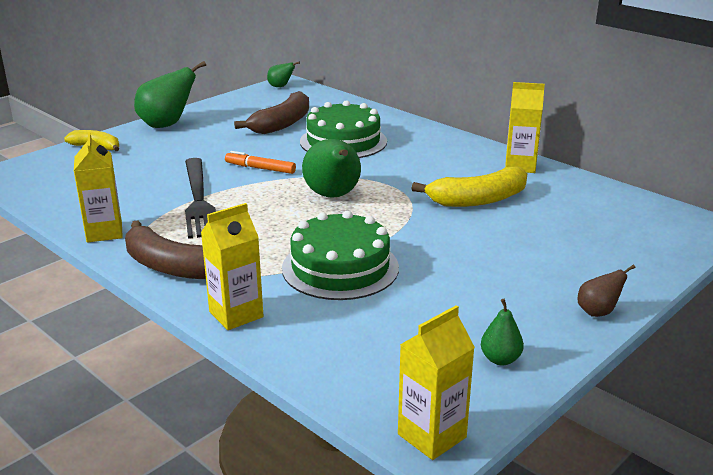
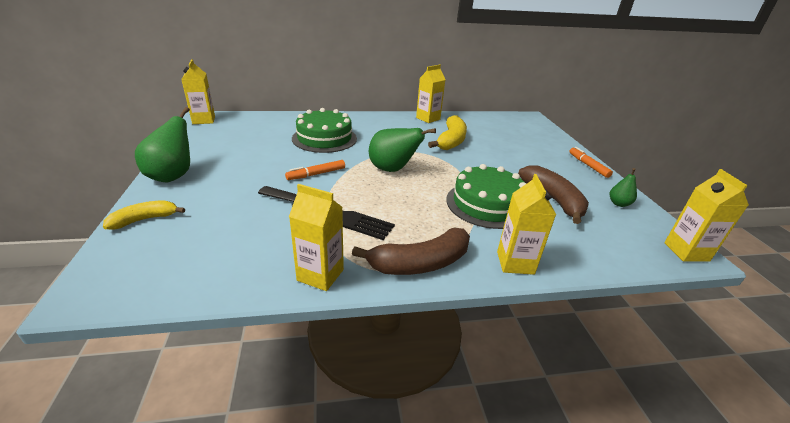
camera: 55 degrees left, 5 degrees up
brown banana [234,91,309,134] -> brown banana moved to [518,165,589,224]
green pear [267,62,300,87] -> yellow carton [181,59,215,124]
brown pear [578,265,635,317] -> orange marker [569,147,613,178]

